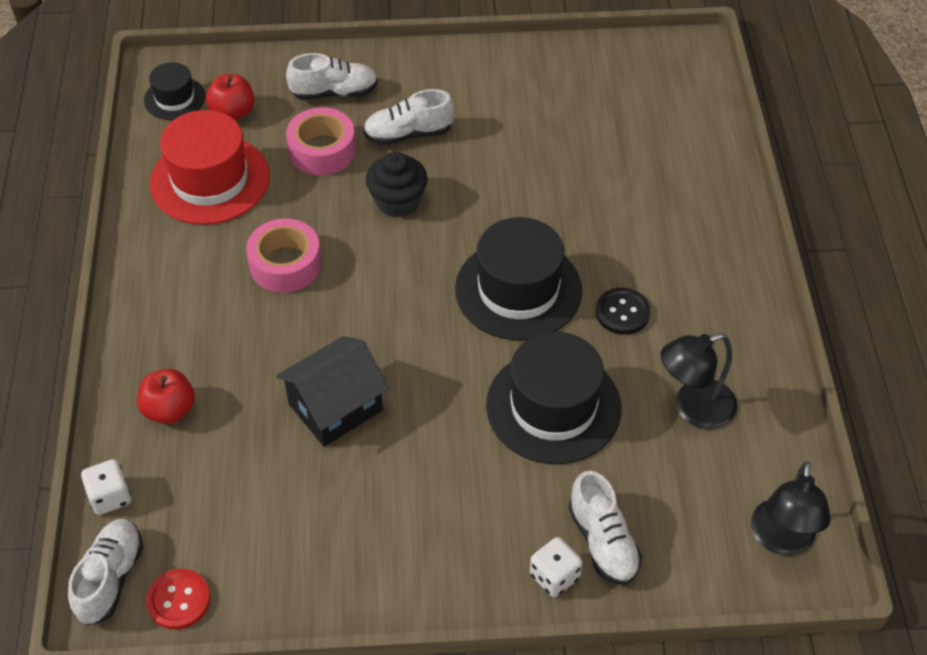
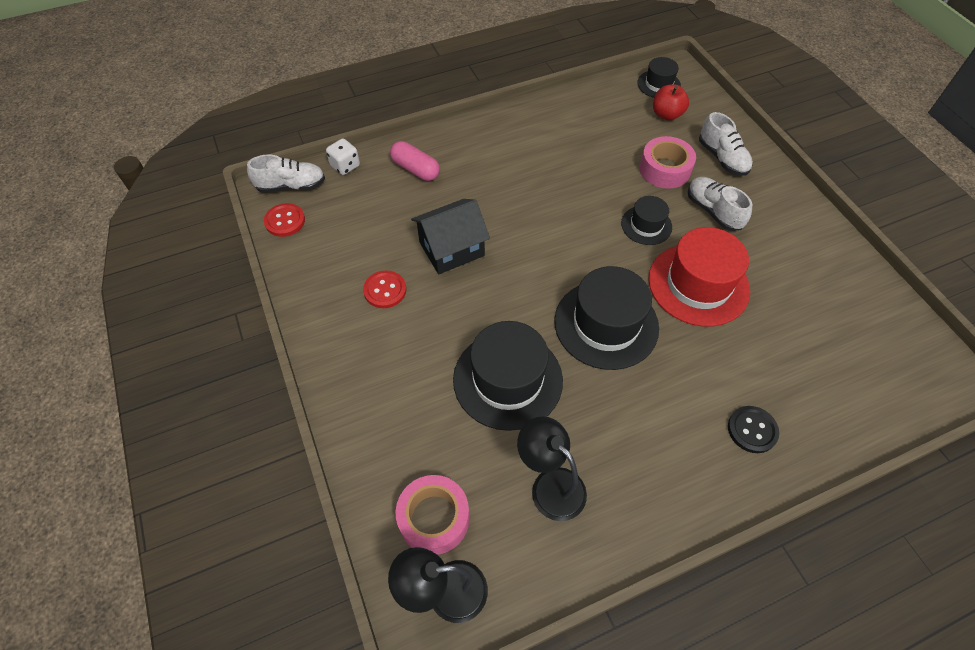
camera: 70 degrees right, 5 degrees up
red apple [137,369,195,424] -> pink capsule [390,141,440,181]
red hat [149,110,270,225] -> red hat moved to [648,227,750,327]
pink tape [246,219,322,293] -> pink tape moved to [396,475,470,555]
black house [276,336,389,446] -> black house turned 60 degrees counterclockwise [411,199,490,274]
black cupcake [366,152,428,217] -> black hat [621,196,672,245]
white dice [530,537,582,597] -> none
white shoe [568,471,642,585] -> none
black button [596,288,651,335] -> black button moved to [728,406,779,453]
none -> red button [363,271,406,308]

